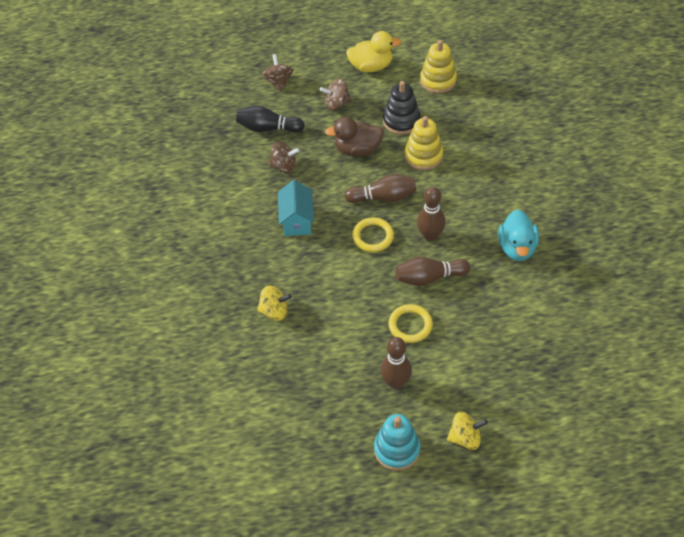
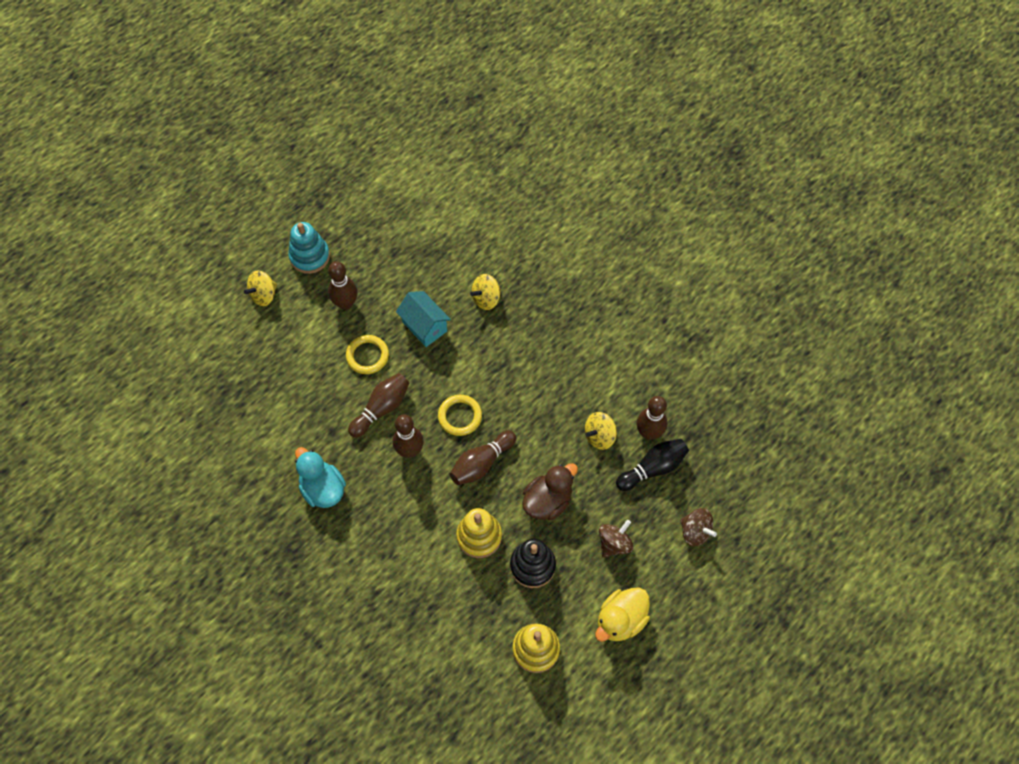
camera: 140 degrees right, 10 degrees up
brown spinning top [268,141,299,173] -> yellow spinning top [585,412,617,450]
turquoise house [278,180,314,236] -> turquoise house moved to [396,291,451,347]
none -> brown bowling pin [637,396,667,440]

